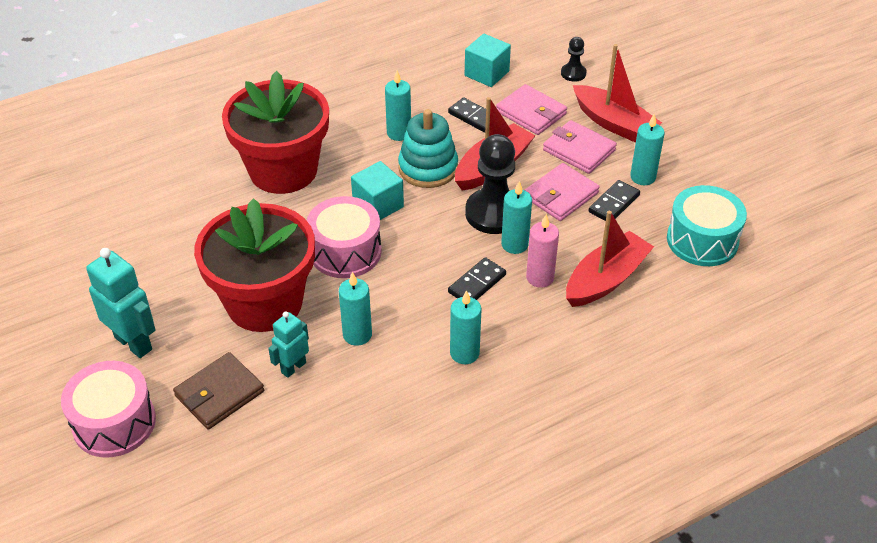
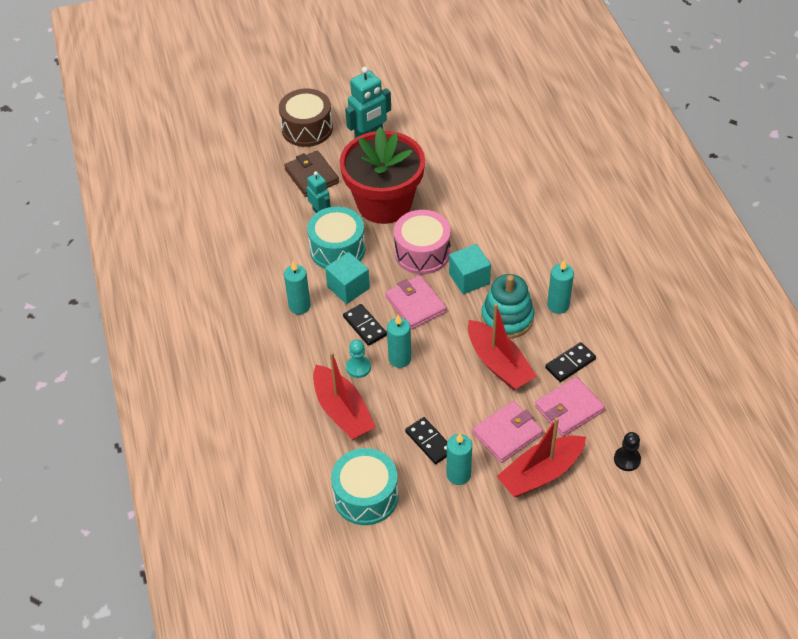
camera: 105 degrees right, 5 degrees up
pink drum [61,361,156,458] -> brown drum [279,88,333,147]
red flower pot [222,71,329,194] -> none
turquoise candle [339,272,372,346] -> turquoise drum [307,206,366,269]
turquoise cube [465,34,511,87] -> turquoise cube moved to [325,252,370,304]
black pawn [465,134,515,234] -> none
pink wallet [525,163,600,221] -> pink wallet moved to [385,275,447,329]
pink candle [526,214,559,288] -> turquoise pawn [346,340,371,378]

